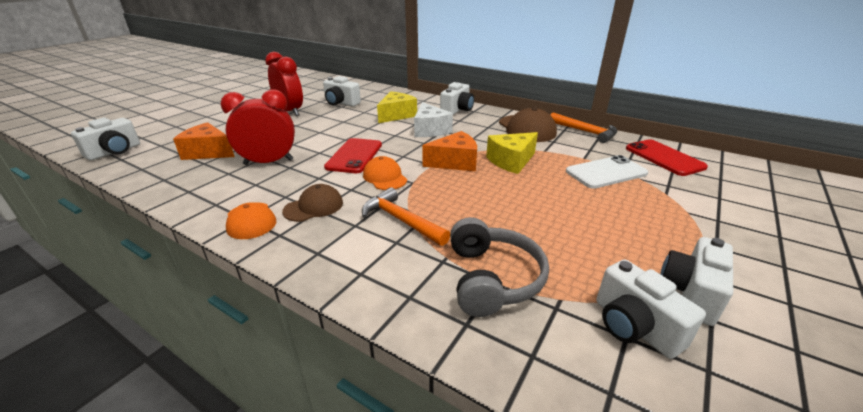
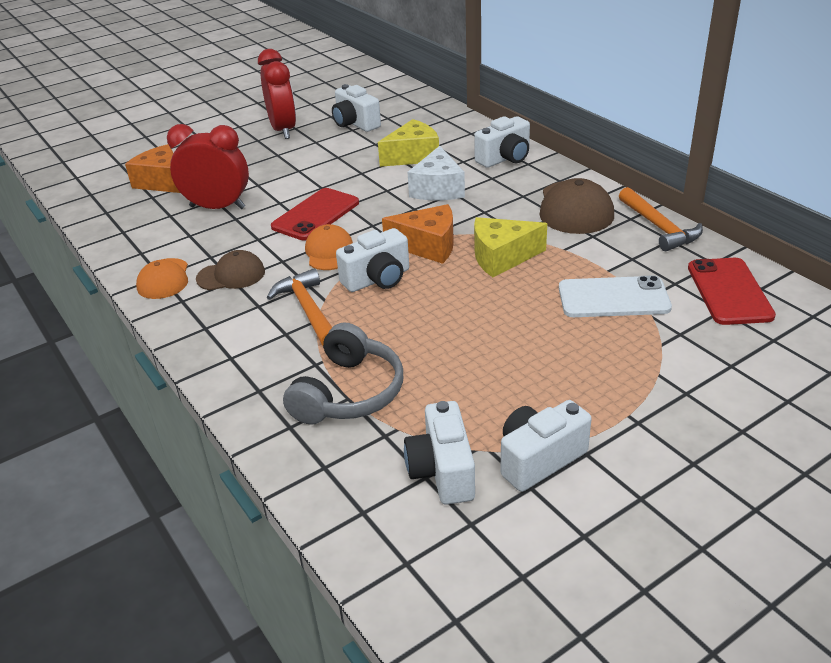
camera: 25 degrees right, 5 degrees up
white camera [71,118,140,160] -> white camera moved to [336,228,409,292]

